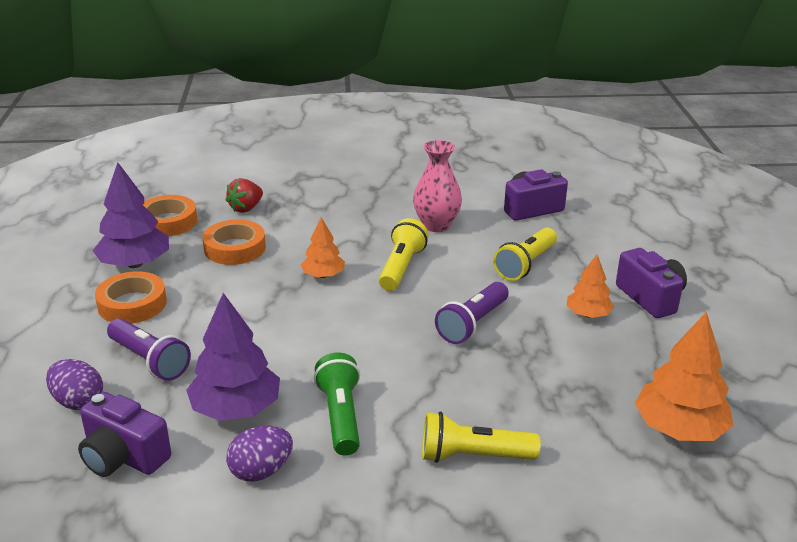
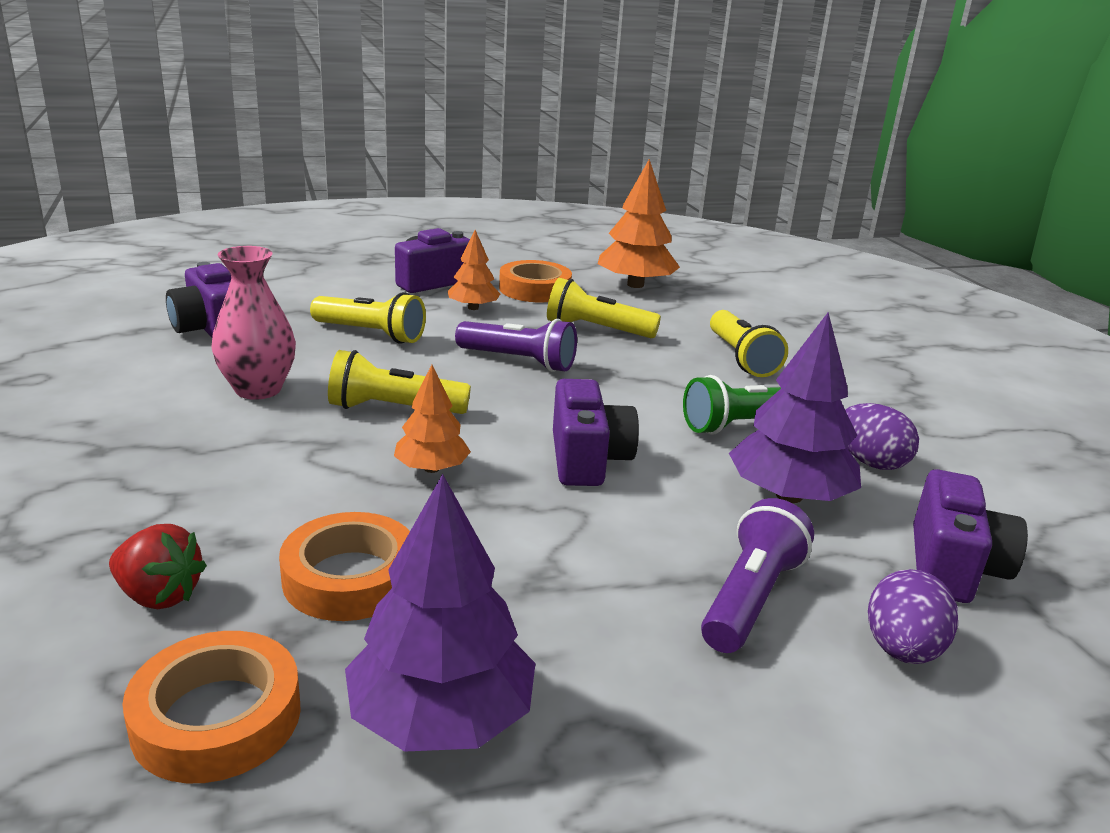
camera: 105 degrees left, 5 degrees down
orange tape [95,271,167,324] -> orange tape moved to [499,260,572,302]
none -> yellow flashlight [547,278,661,338]
none -> purple camera [553,379,639,486]

